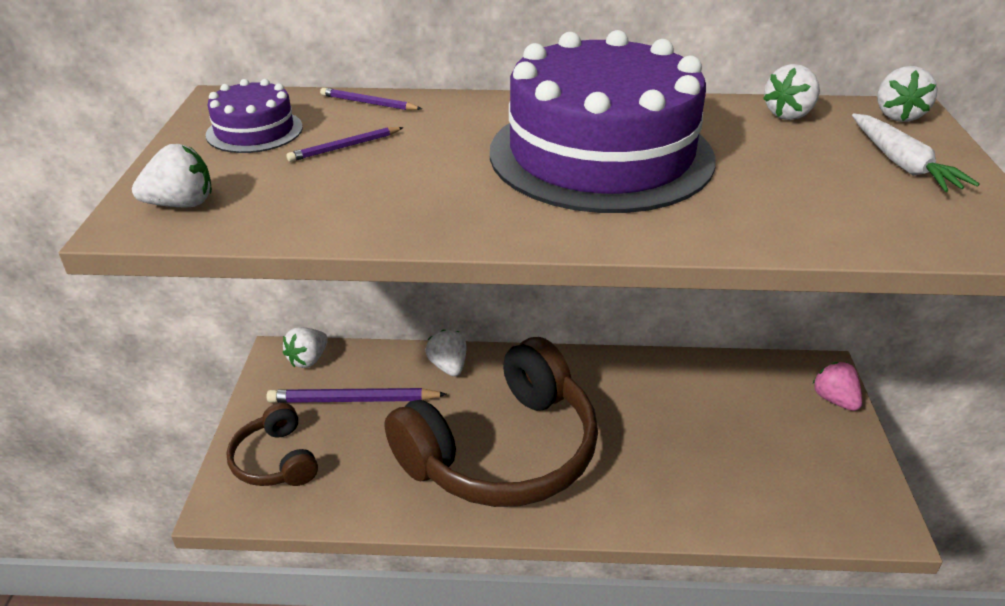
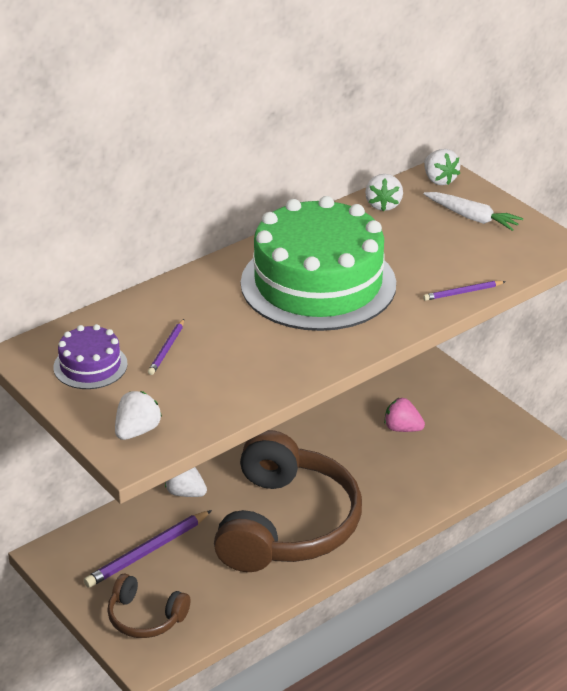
camera: 40 degrees left, 0 degrees up
white strawberry [283,327,328,368] -> none
purple pencil [320,88,422,110] -> purple pencil moved to [423,281,506,301]
purple cake [490,30,716,213] -> green cake [241,196,396,331]
pink strawberry [813,362,862,411] -> pink strawberry moved to [384,397,425,432]

